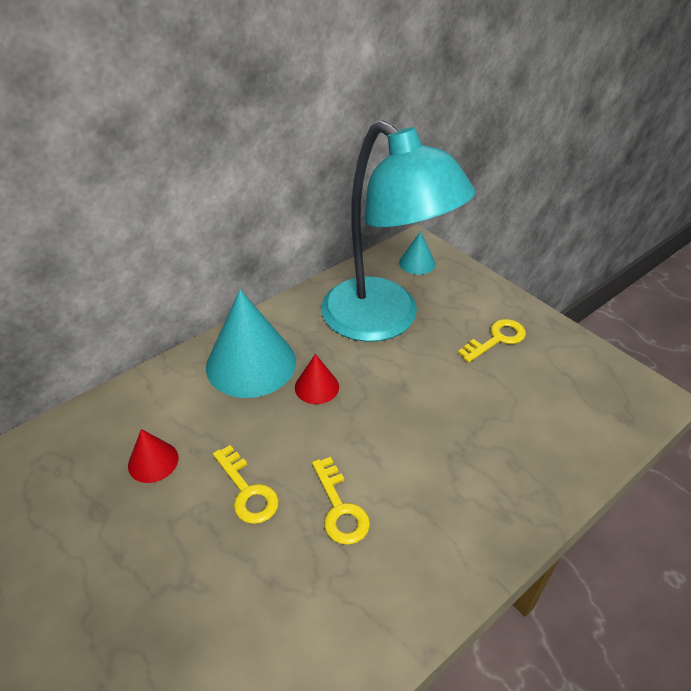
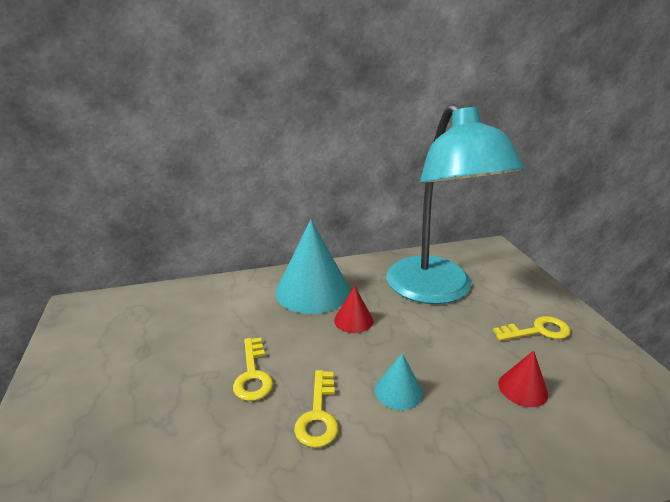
camera: 25 degrees right, 15 degrees down
red cone [128,429,179,483] -> red cone moved to [498,350,548,407]
turquoise cone [399,231,436,275] -> turquoise cone moved to [375,353,423,410]

